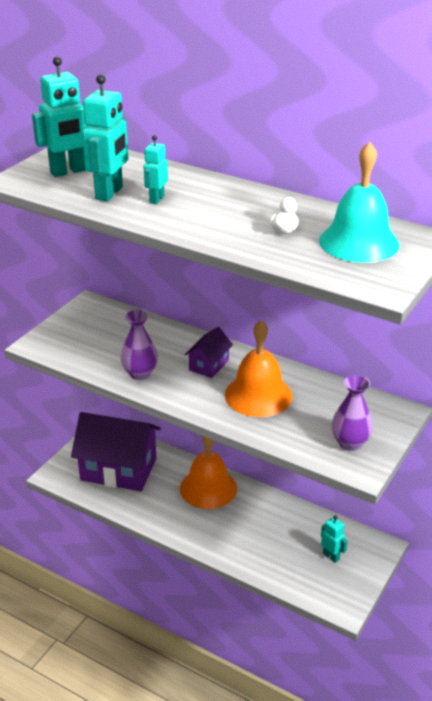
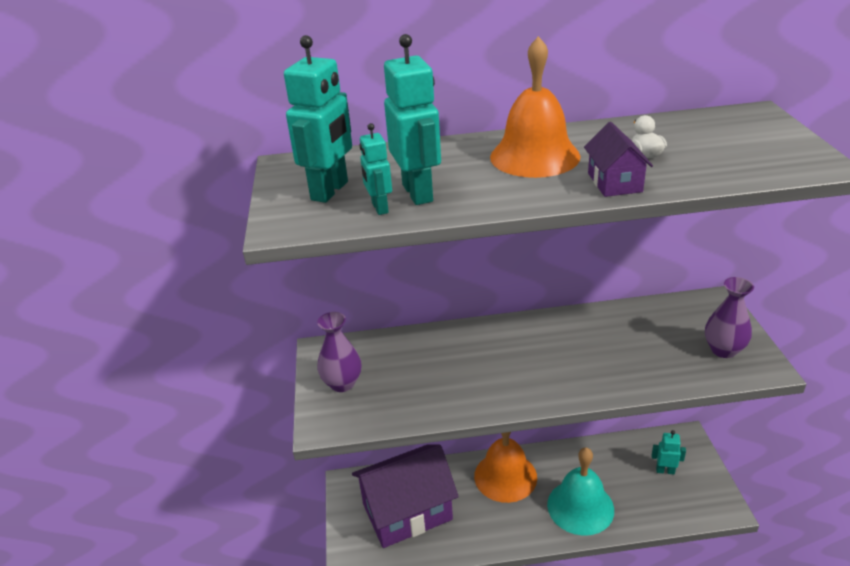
camera: 35 degrees left, 0 degrees up
purple vase [120,310,158,380] -> purple vase moved to [317,312,361,392]
turquoise robot [144,135,168,204] -> turquoise robot moved to [359,123,392,215]
purple house [185,327,233,378] -> purple house moved to [584,122,653,197]
orange bell [225,320,292,417] -> orange bell moved to [490,36,580,178]
turquoise bell [319,142,399,263] -> turquoise bell moved to [547,447,614,536]

